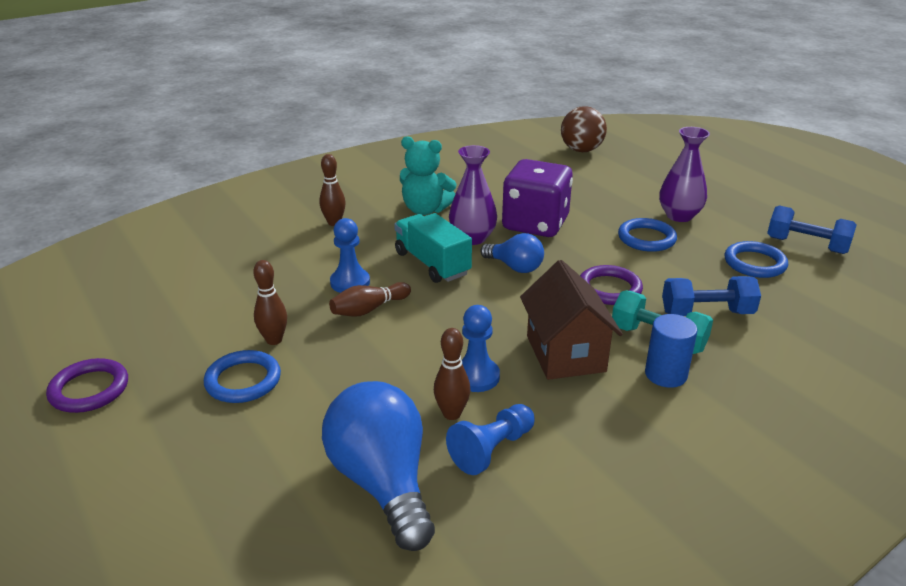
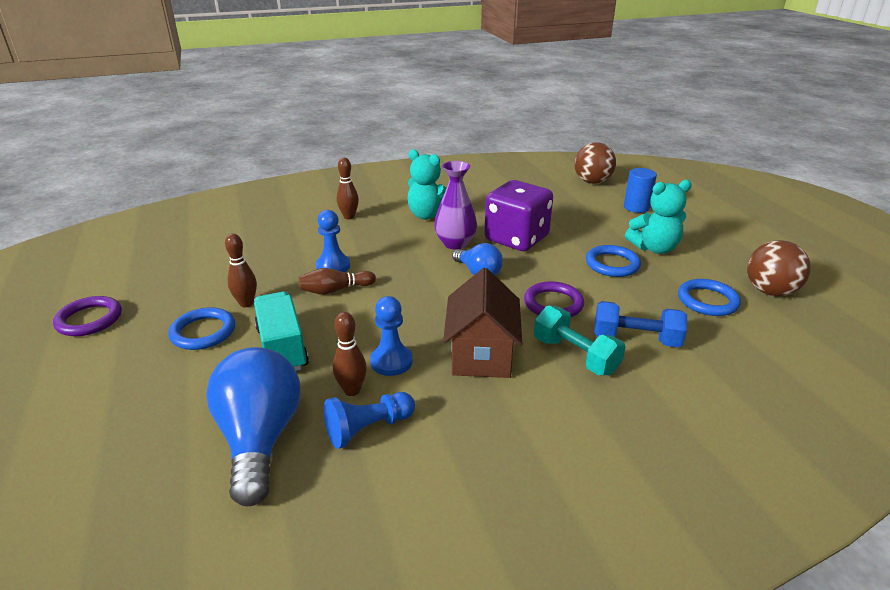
camera: 15 degrees right, 0 degrees up
turquoise truck [394,213,472,283] -> turquoise truck moved to [254,291,309,371]
blue cylinder [645,314,697,388] -> blue cylinder moved to [624,168,657,213]
purple vase [659,127,710,222] -> turquoise teddy bear [625,180,692,254]
blue dumbbell [767,205,857,254] -> brown ball [747,240,811,296]

